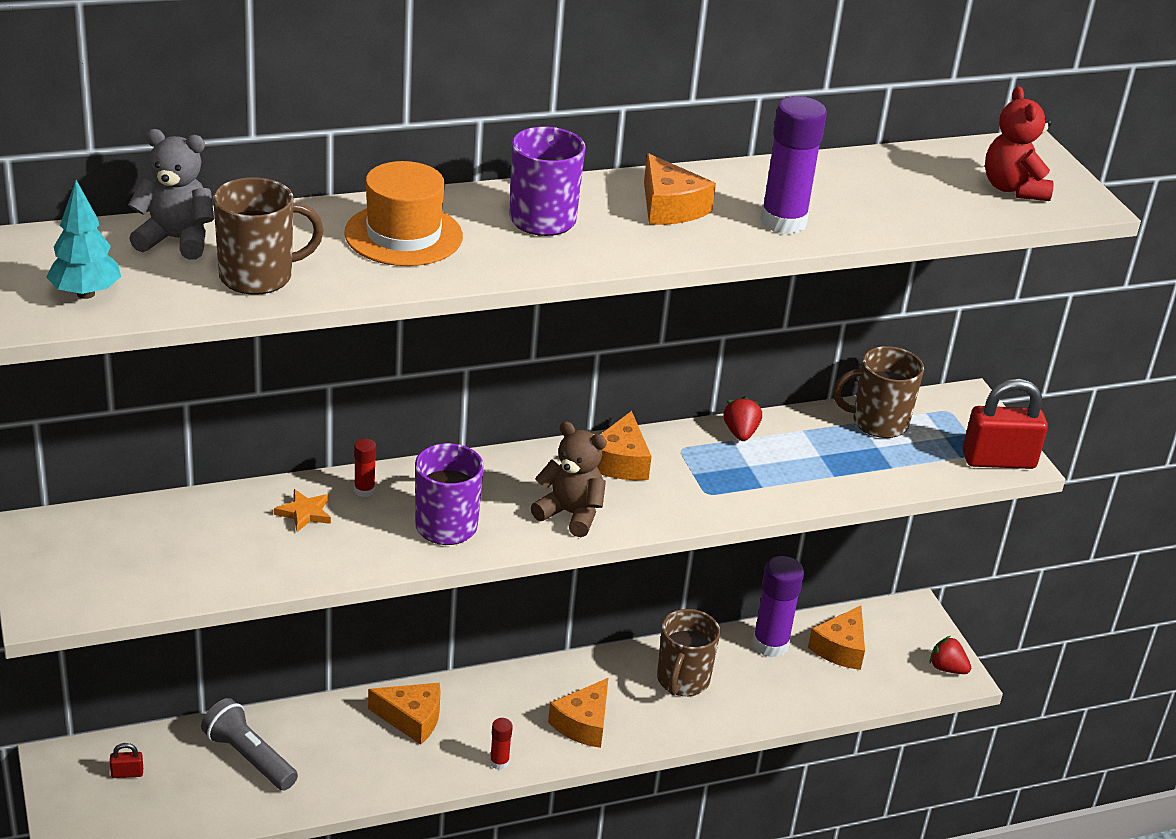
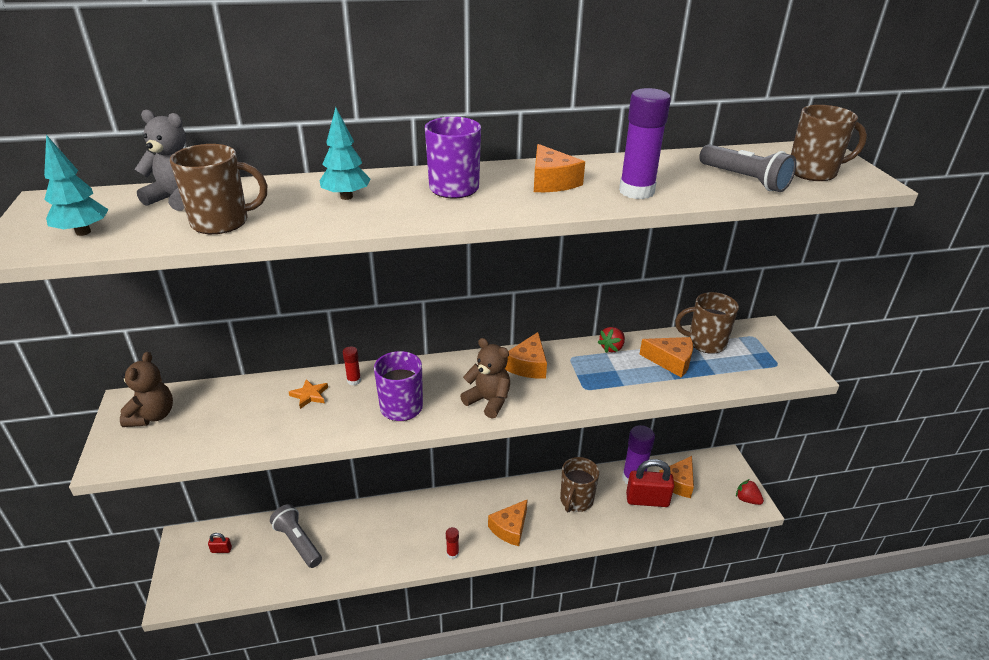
camera: 10 degrees right, 0 degrees up
orange hat [344,161,463,266] -> turquoise tree [319,107,370,200]
orange cheese [368,683,441,745] -> orange cheese moved to [639,337,693,378]
red strawberry [724,396,762,441] -> red strawberry turned 150 degrees counterclockwise [597,327,625,353]
red padlock [963,379,1048,469] -> red padlock moved to [626,459,674,507]
red teddy bear [985,86,1054,201] -> brown mug [791,105,867,181]
none -> brown teddy bear [120,352,173,427]
none -> grey flashlight [699,144,796,192]

